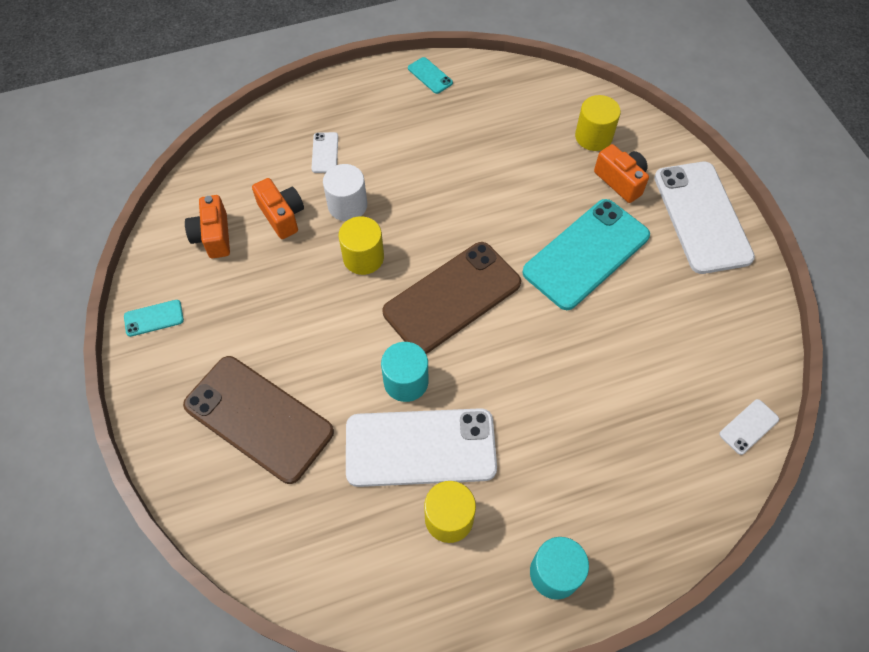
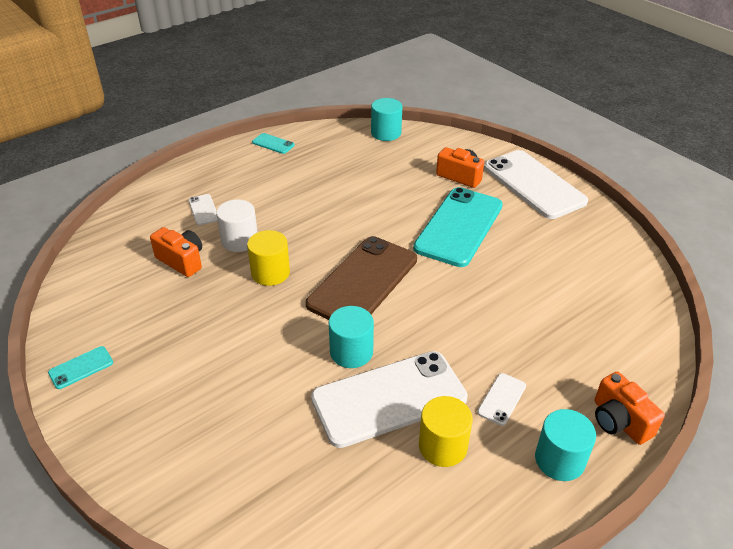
camera: 20 degrees left, 20 degrees down
brown phone [183,356,334,484] -> none
orange camera [185,195,230,258] -> orange camera moved to [594,372,665,445]
yellow cylinder [575,95,621,151] -> none
white phone [719,399,779,455] -> white phone moved to [477,373,526,426]
none -> turquoise cylinder [371,98,402,141]

